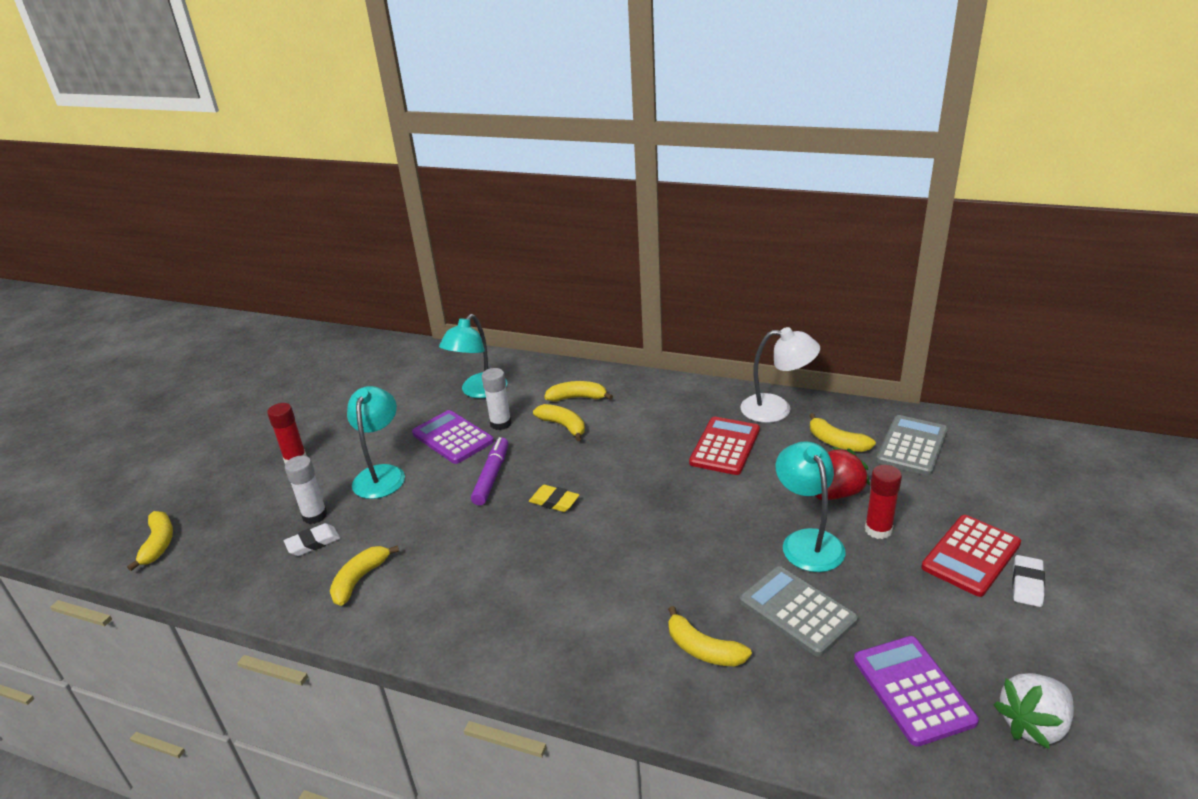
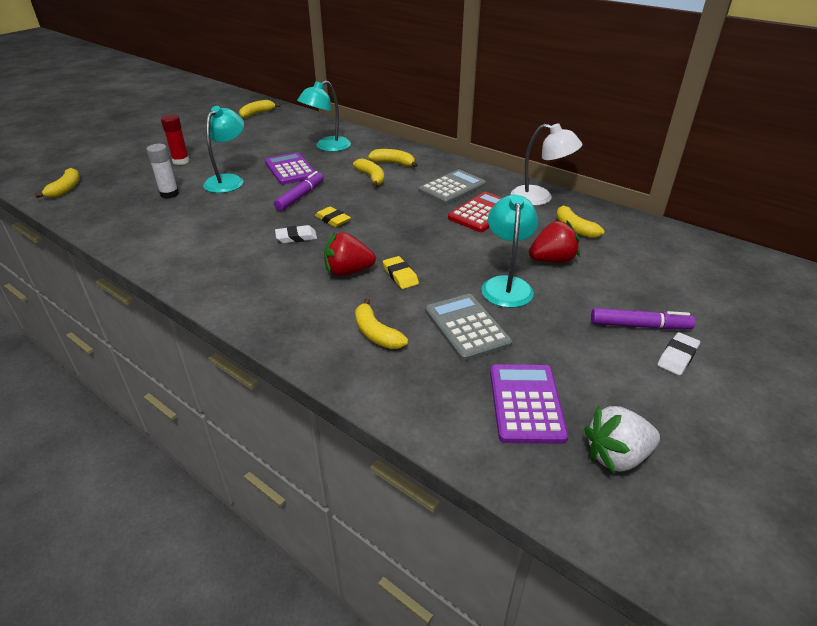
camera: 15 degrees right, 5 degrees up
white eraser [284,523,340,556] -> white eraser moved to [275,225,317,243]
yellow banana [330,545,399,606] -> yellow banana moved to [239,100,280,118]
white glue stick [482,368,512,430] -> none
red glue stick [865,465,902,539] -> none
grey calculator [876,415,948,476] -> grey calculator moved to [419,170,486,204]
red calculator [921,515,1021,597] -> purple marker [591,308,696,330]
none -> red strawberry [324,232,376,276]
none -> yellow eraser [383,256,419,289]

